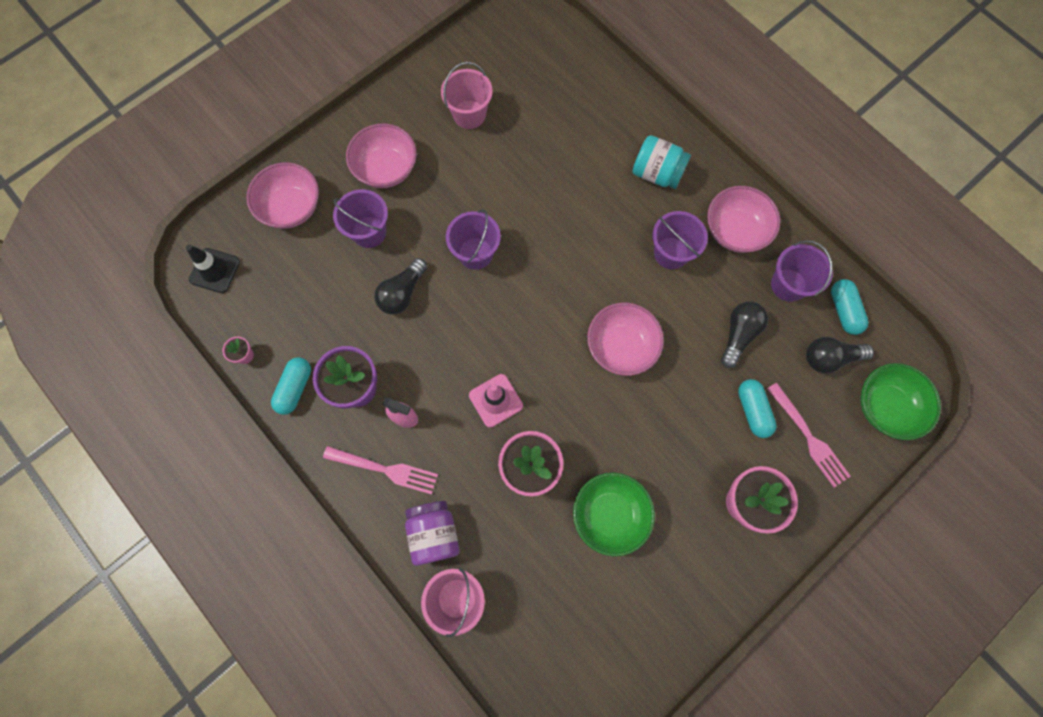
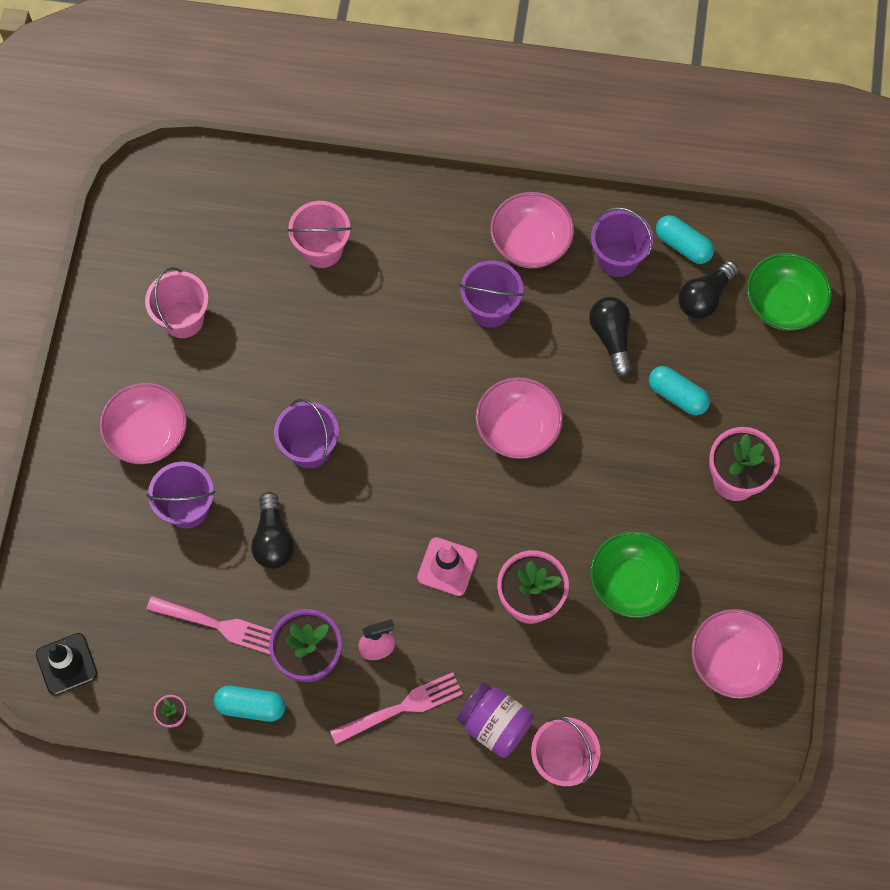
camera: 40 degrees left, 5 degrees down
pink bowl [246,162,319,229] -> pink bowl moved to [692,609,783,699]
turquoise capsule [271,357,311,415] -> turquoise capsule turned 60 degrees counterclockwise [214,686,285,722]
turquoise jar [633,135,691,189] -> none
pink fork [767,383,851,488] -> pink fork moved to [147,596,272,654]
none -> pink bucket [287,201,352,268]

